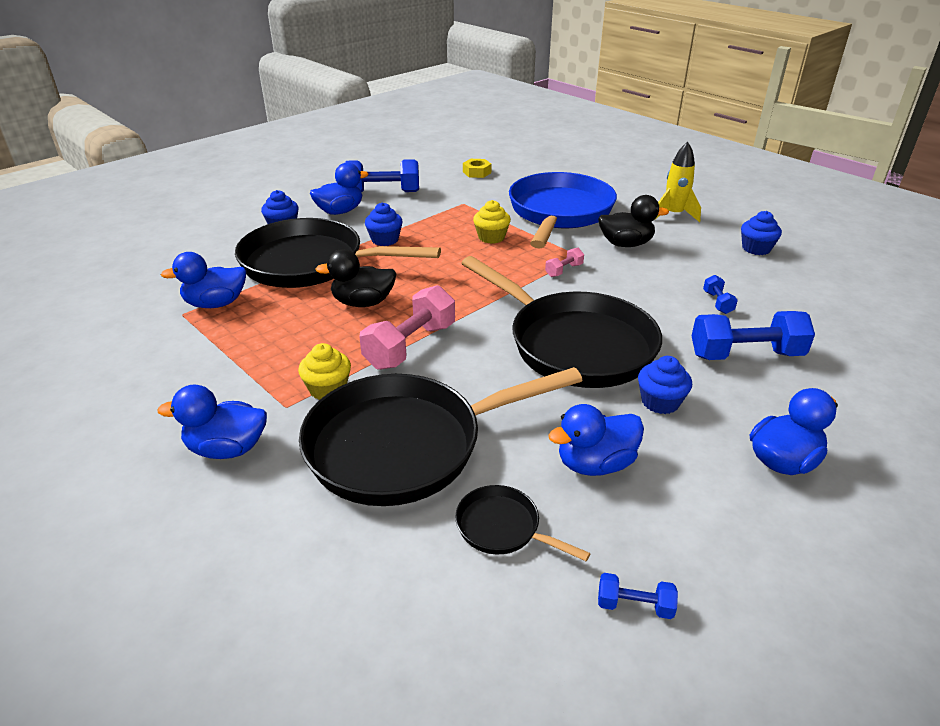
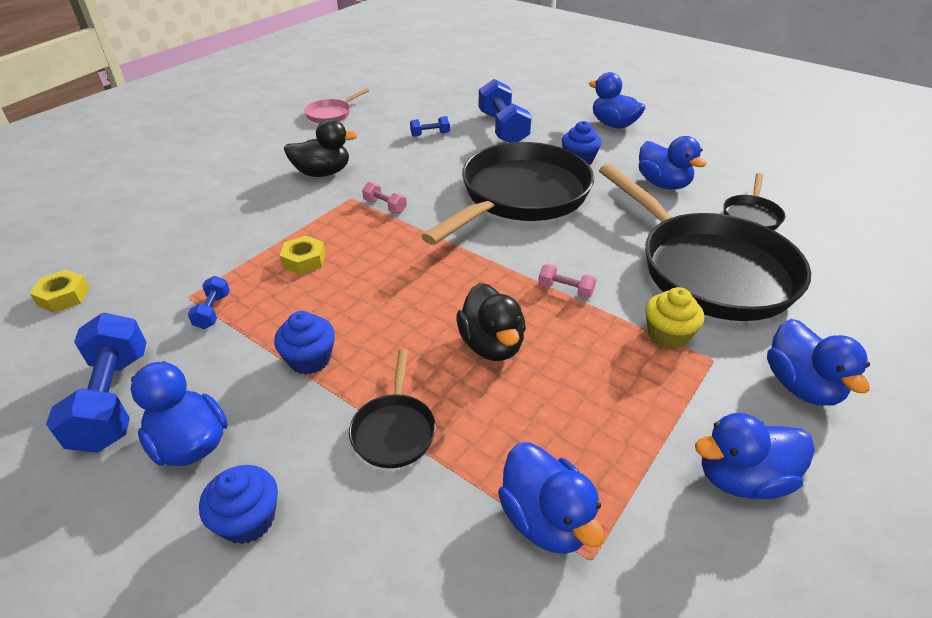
camera: 100 degrees left, 5 degrees up
black pan [235,218,441,288] -> black pan [349,349,436,468], size x0.43
pink dumbbell [359,285,455,370] -> pink dumbbell [538,264,596,299], size x0.47
yellow cupcake [473,200,511,244] -> yellow nut [280,236,325,275]
blue pan [509,172,617,248] -> none
black duck [598,195,669,247] -> black duck turned 90 degrees clockwise [284,119,358,177]
blue dumbbell [598,573,678,619] -> blue dumbbell moved to [188,276,230,329]
yellow rocket [653,142,701,222] -> none
blue cupcake [741,211,782,255] -> pink pan [304,88,369,123]
none -> blue duck [695,413,815,499]

